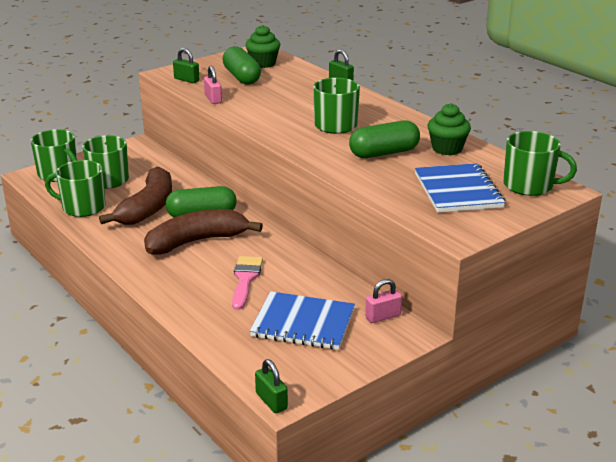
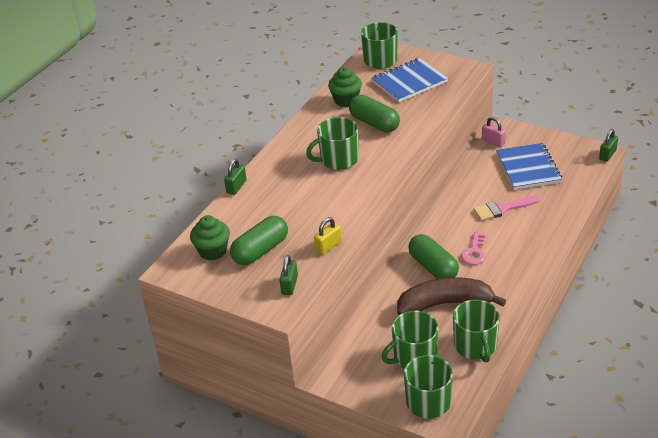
camera: 110 degrees left, 10 degrees up
brown banana [144,209,263,255] -> pink key [461,232,486,265]
pink padlock [204,66,222,104] -> yellow padlock [314,217,342,255]

